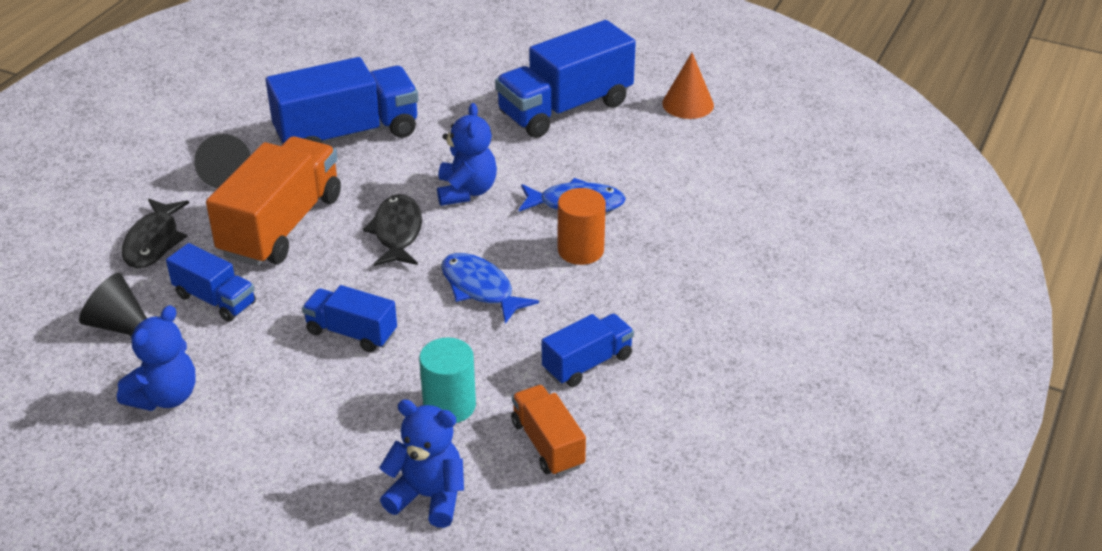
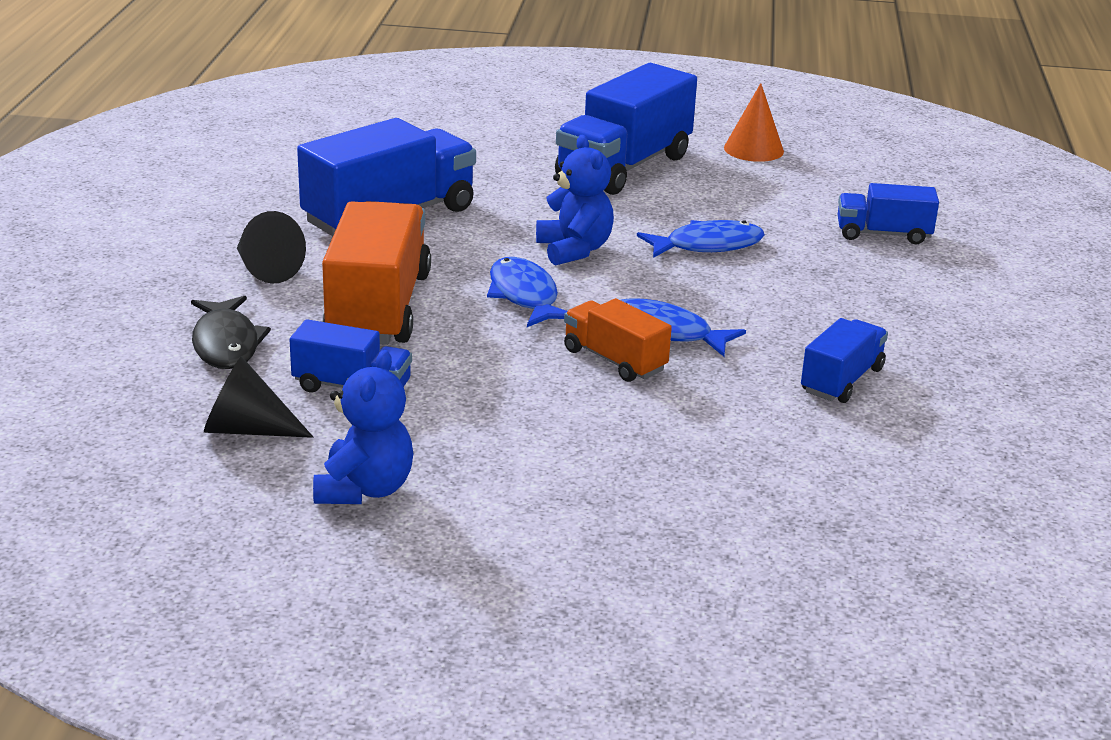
camera: 20 degrees left, 10 degrees down
blue truck [302,285,397,352] -> blue truck moved to [837,183,939,245]
black fish [363,194,422,266] -> blue fish [487,257,567,327]
blue teddy bear [379,399,464,528] -> none
turquoise cylinder [419,338,476,423] -> none
orange truck [511,385,586,476] -> orange truck moved to [564,298,672,382]
orange cylinder [558,188,606,265] -> none

